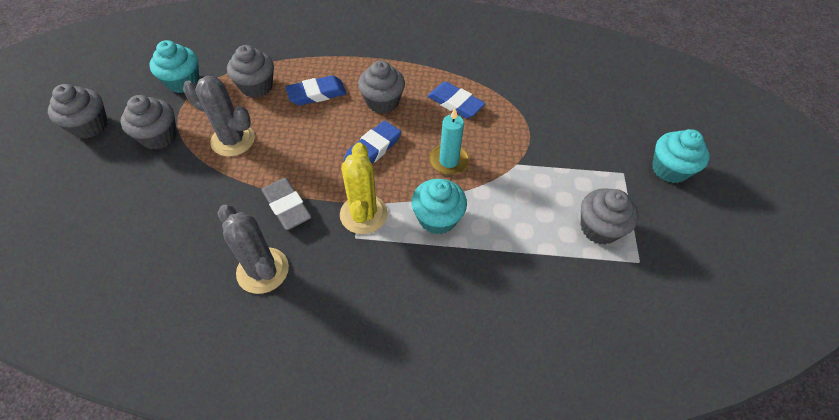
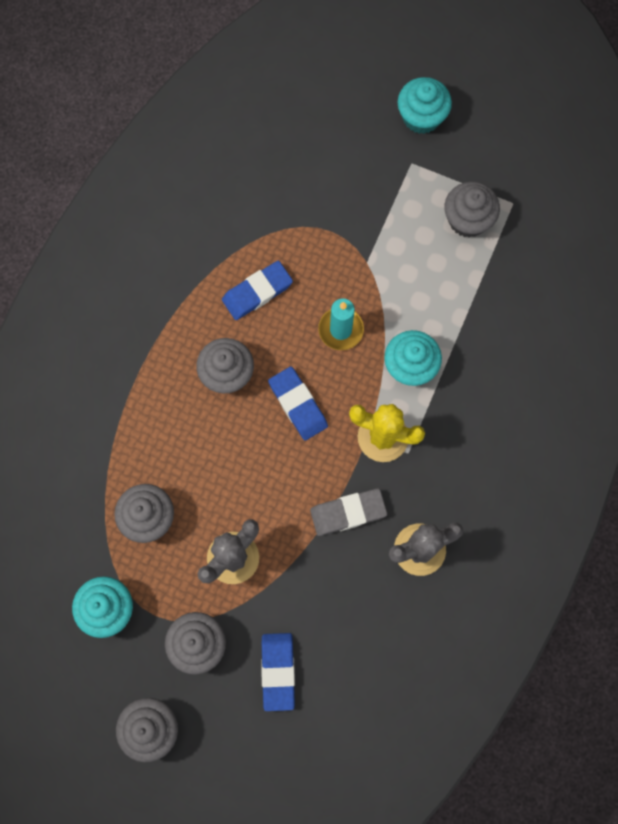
camera: 70 degrees left, 20 degrees up
blue eraser [285,75,347,106] -> blue eraser moved to [261,633,295,711]

